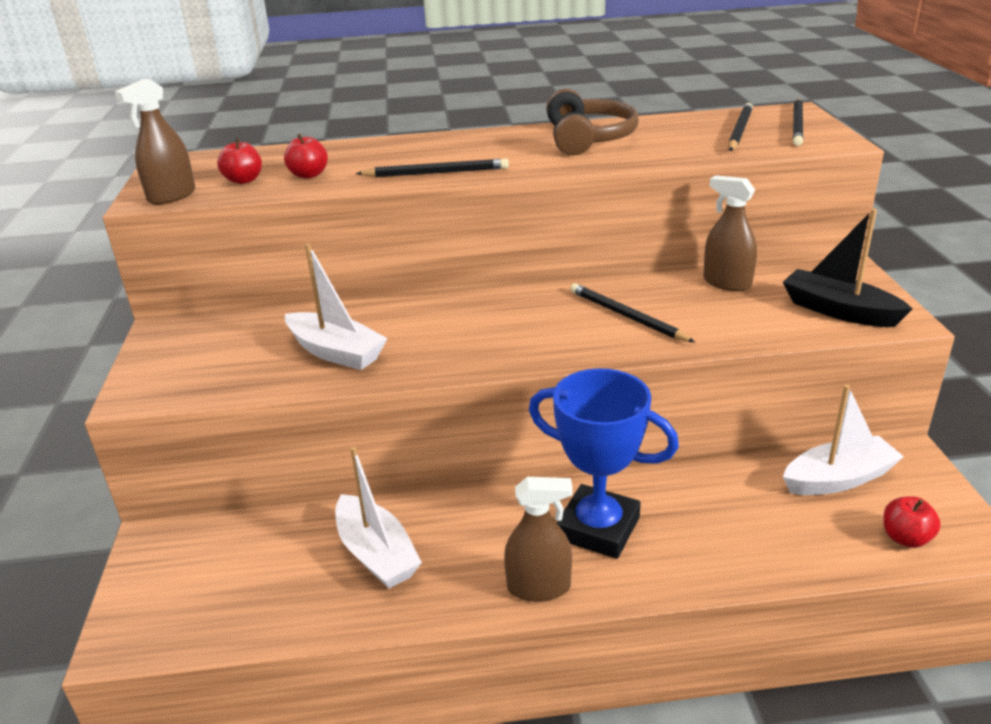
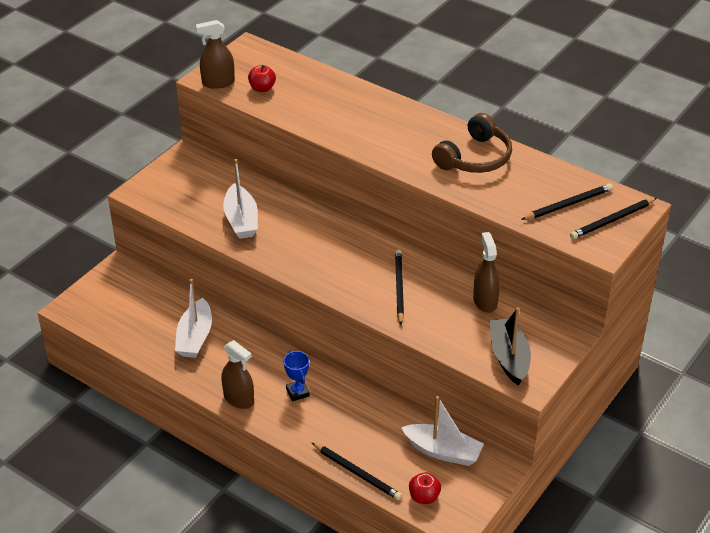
camera: 40 degrees right, 10 degrees up
red apple [284,134,328,179] -> none
black pencil [356,159,509,177] -> black pencil moved to [312,443,402,500]
blue trophy [529,368,679,559] -> blue trophy [284,350,310,401], size x0.48

